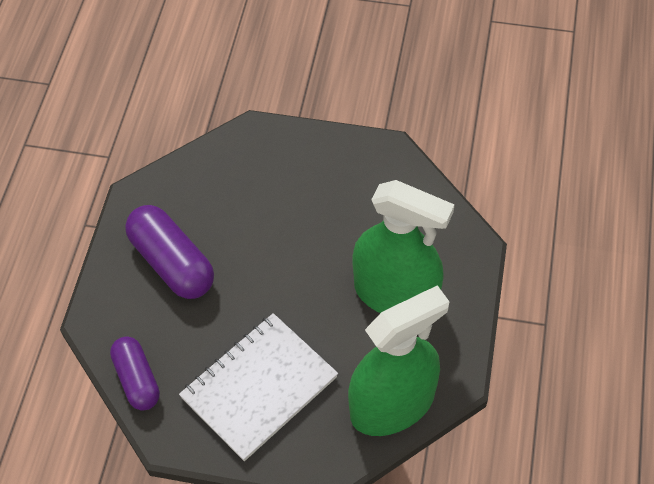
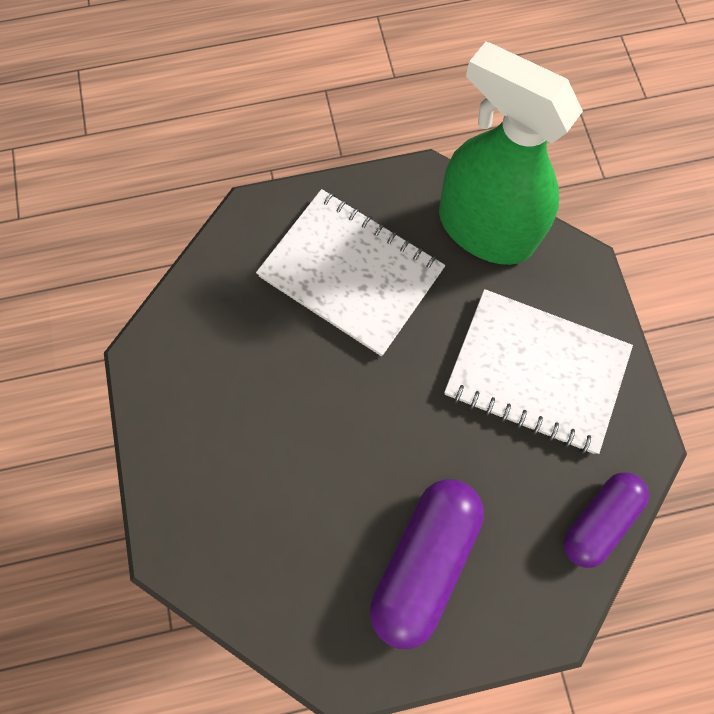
camera: 115 degrees left, 15 degrees up
green spray bottle [352,180,455,313] -> white notebook [256,189,445,356]

